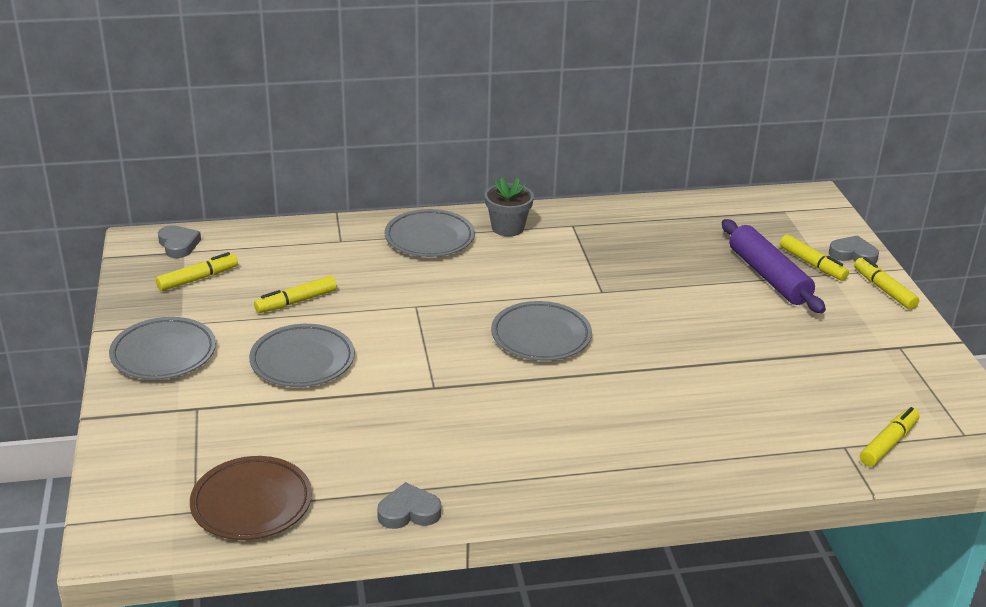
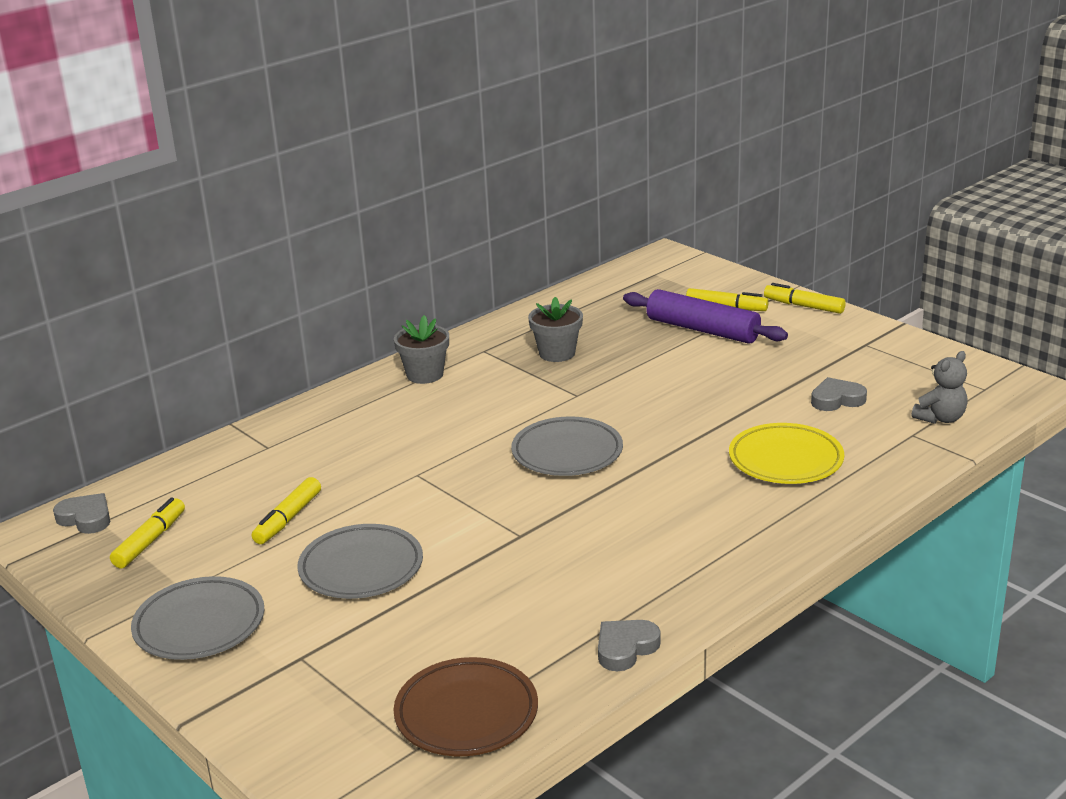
camera: 30 degrees left, 5 degrees down
grey plate [384,209,475,257] -> none
grey heart [829,235,879,264] -> grey heart moved to [811,377,867,411]
yellow marker [860,407,920,467] -> grey teddy bear [912,351,968,424]
none -> grey flower pot [528,297,583,362]
none -> yellow plate [729,423,844,484]

